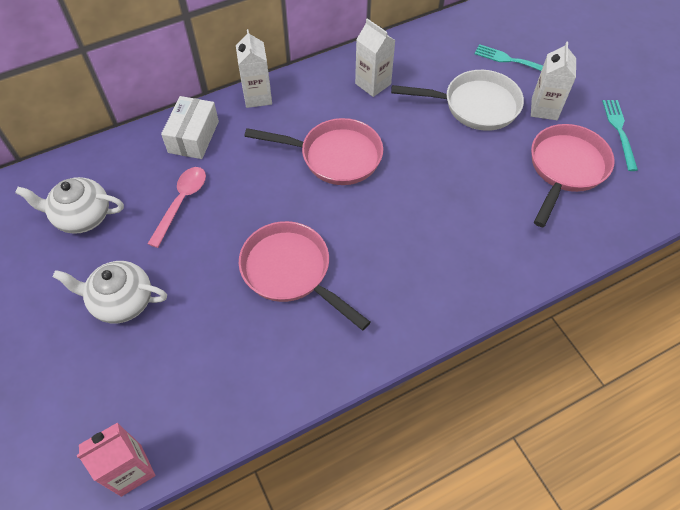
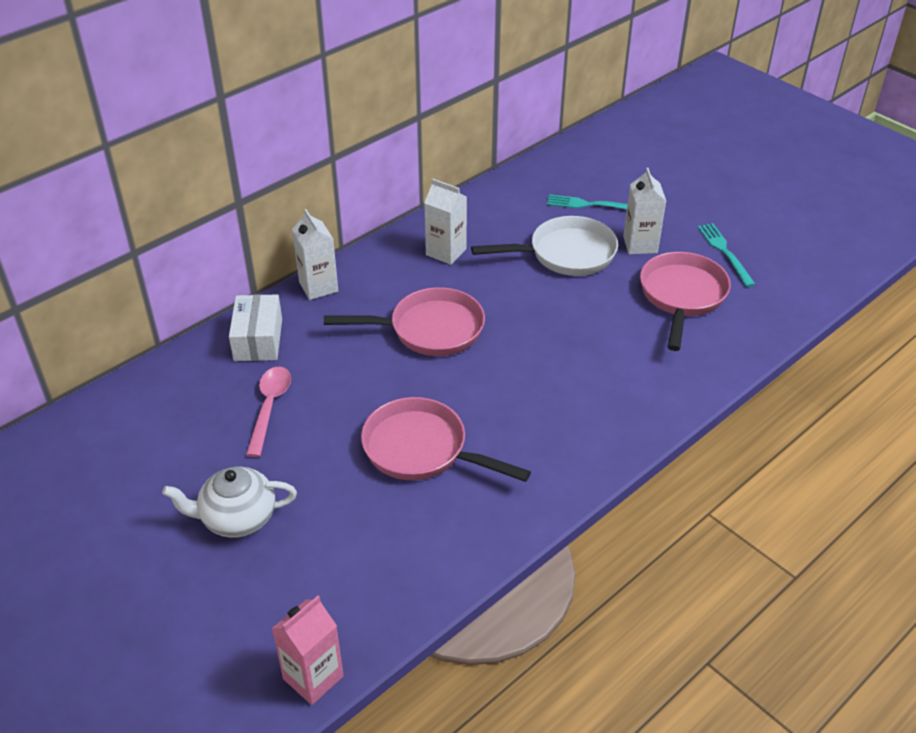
camera: 15 degrees left, 15 degrees down
white teapot [15,177,124,234] -> none

